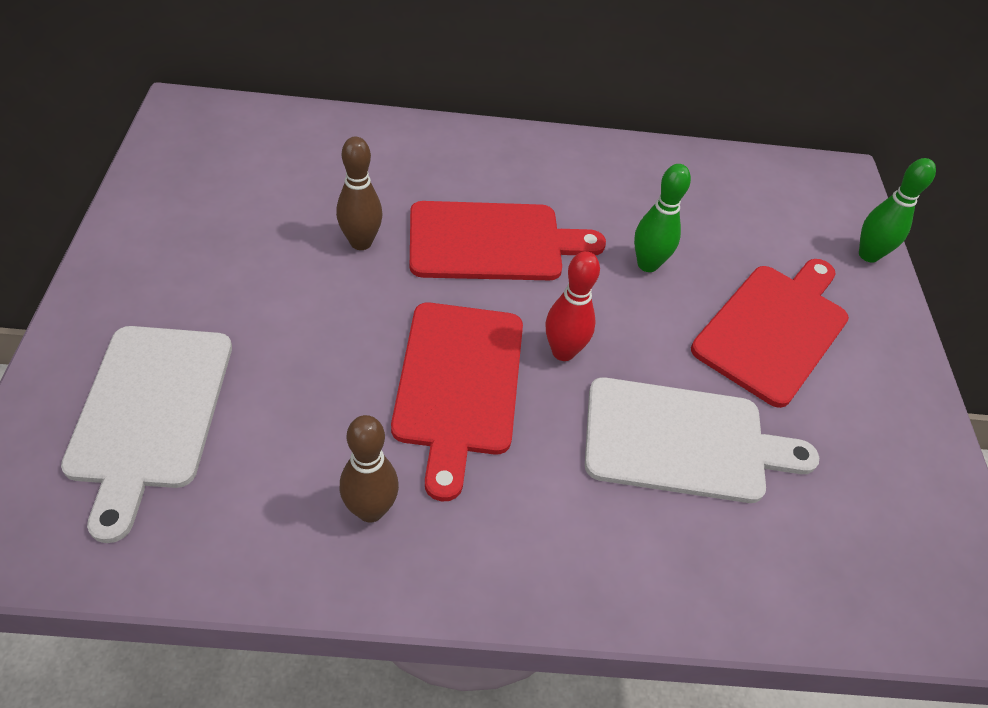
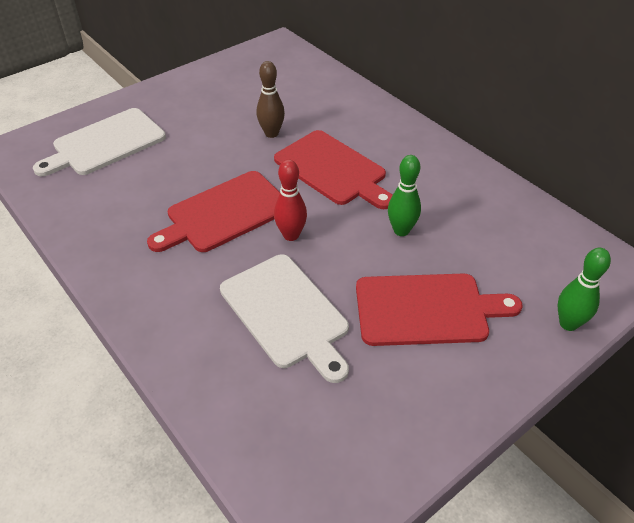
camera: 55 degrees right, 5 degrees down
brown bowling pin [340,415,399,523] -> none

